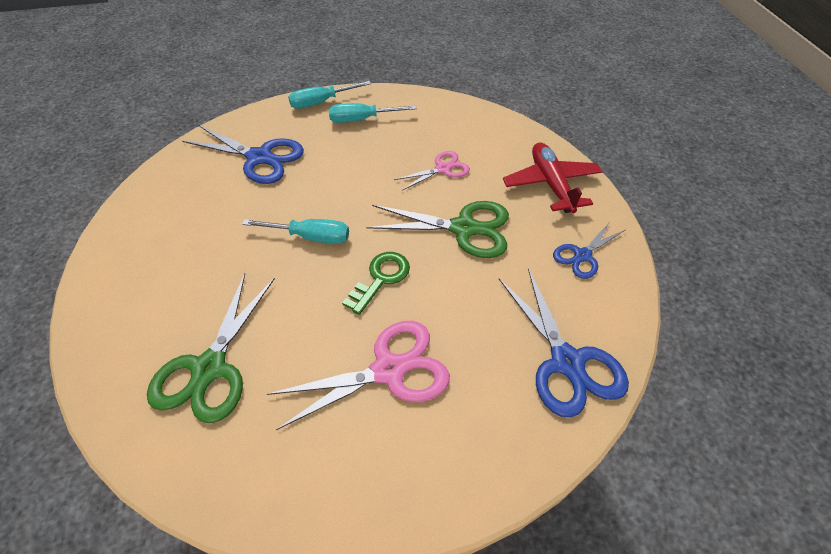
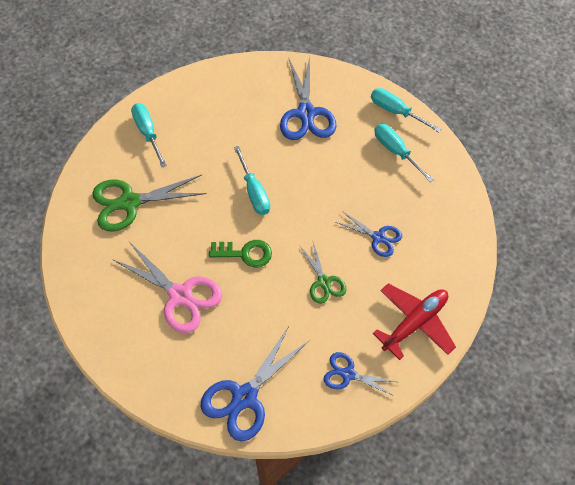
camera: 60 degrees right, 10 degrees up
green scissors [366,201,509,258] -> green scissors [299,242,346,304], size x0.59
pink scissors [394,151,470,191] -> blue scissors [335,211,402,257]
none -> turquoise screwdriver [131,103,167,167]

